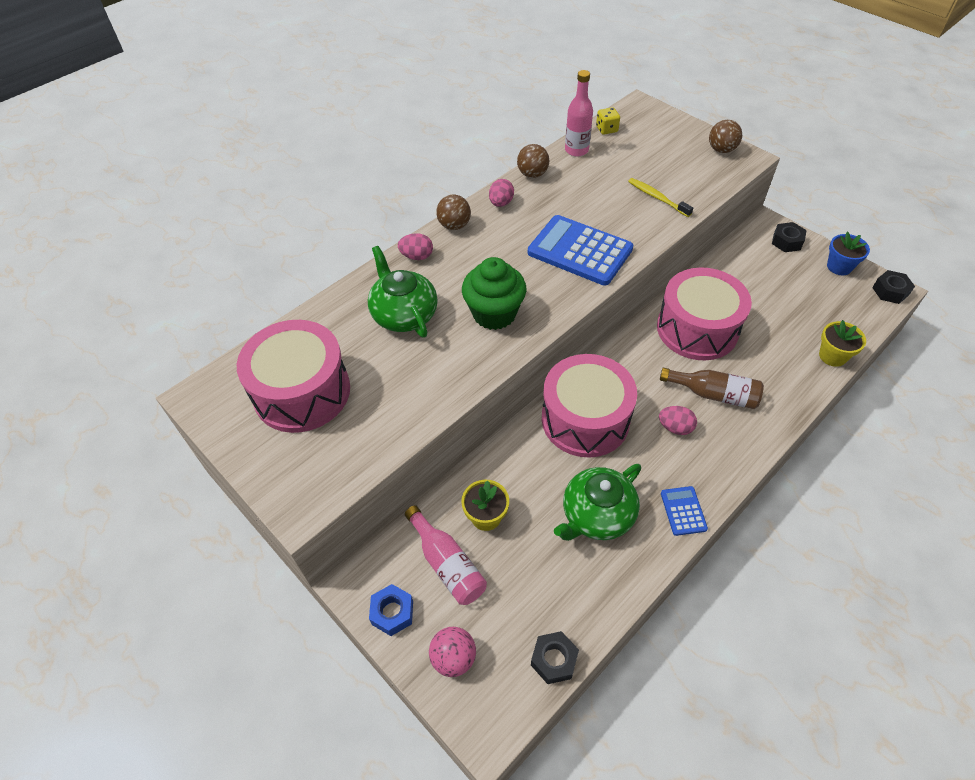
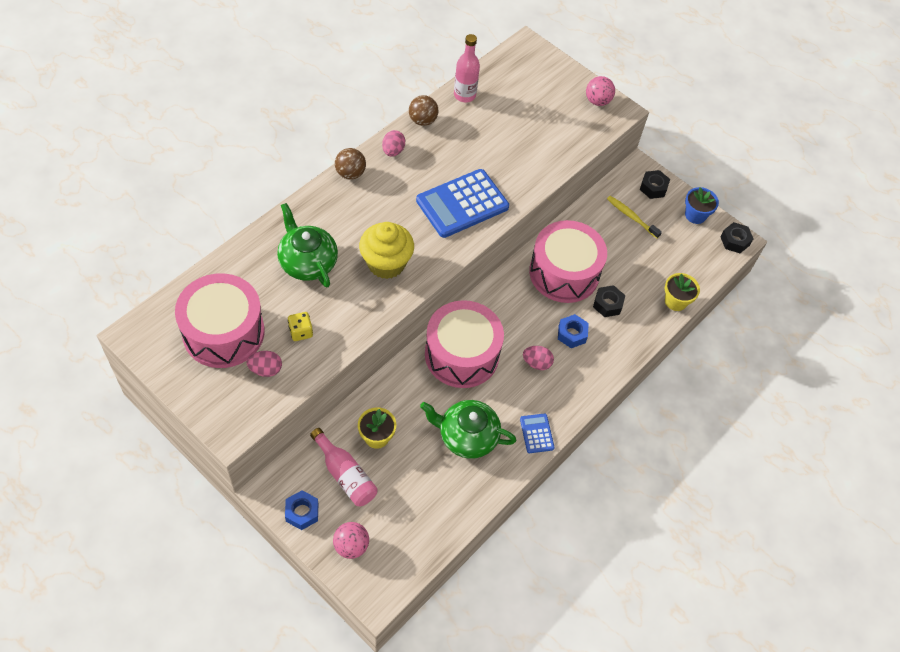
camera: 10 degrees left, 5 degrees up
pink egg [398,233,433,260] -> pink egg moved to [247,351,282,377]
green cupcake [462,257,526,330] -> yellow cupcake [359,222,414,279]
blue calculator [528,215,633,286] -> blue calculator turned 60 degrees counterclockwise [416,169,509,238]
black nut [531,631,579,684] -> black nut moved to [593,285,625,317]
green teapot [554,464,641,541] -> green teapot turned 60 degrees clockwise [420,400,516,459]
yellow dice [596,107,620,135] -> yellow dice moved to [288,312,313,341]
yellow toothbrush [628,178,693,217] -> yellow toothbrush moved to [607,196,662,238]
brown bottle [660,368,764,409] -> blue nut [558,314,589,348]
brown ball [709,120,742,153] -> pink ball [586,76,615,106]

